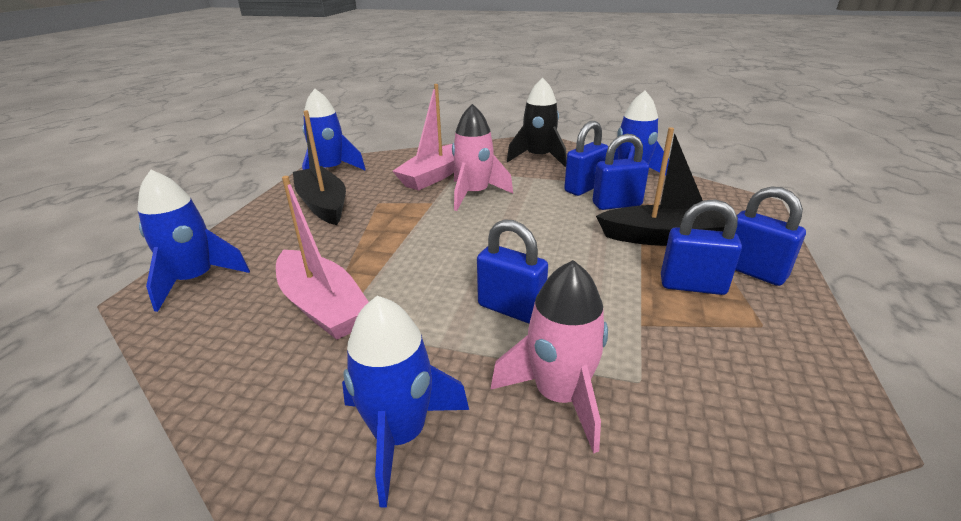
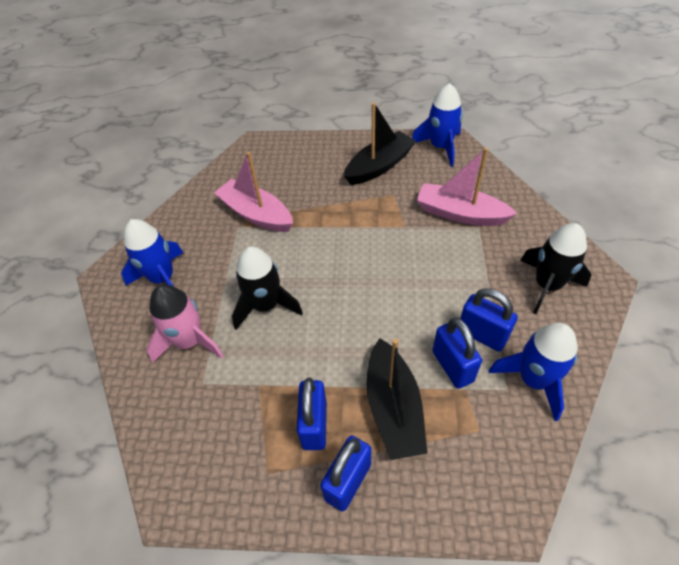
camera: 80 degrees right, 20 degrees up
blue rocket [137,170,250,312] -> none
pink boat [276,176,369,340] -> pink boat turned 90 degrees clockwise [214,152,293,232]
pink rocket [452,104,513,211] -> none
blue padlock [477,219,548,324] -> black rocket [232,246,303,330]

